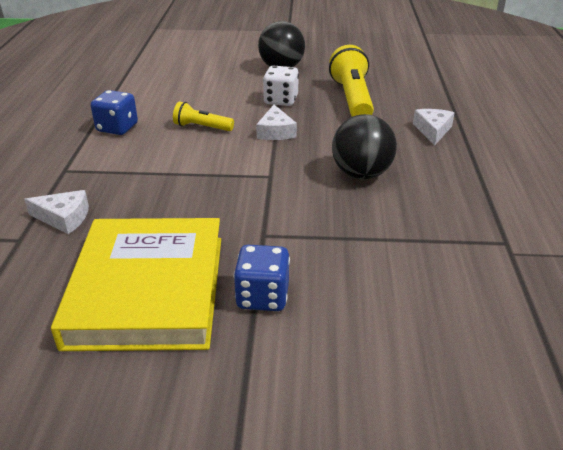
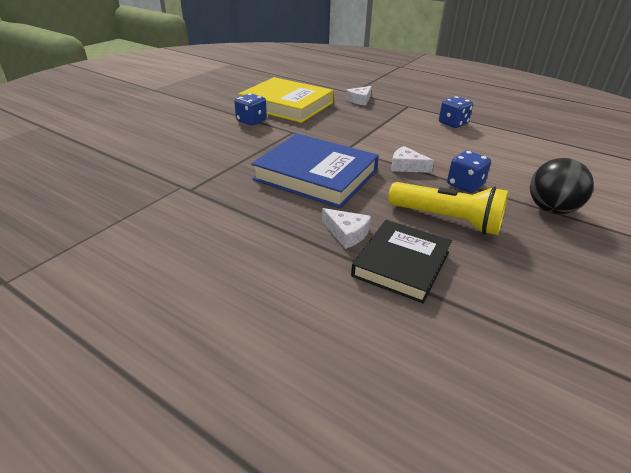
camera: 120 degrees right, 0 degrees up
yellow flashlight [173,101,234,131] -> none
white dice [263,66,299,106] -> blue dice [447,150,491,193]
black ball [332,114,397,179] -> blue book [251,133,379,208]
none -> black book [351,220,452,303]

